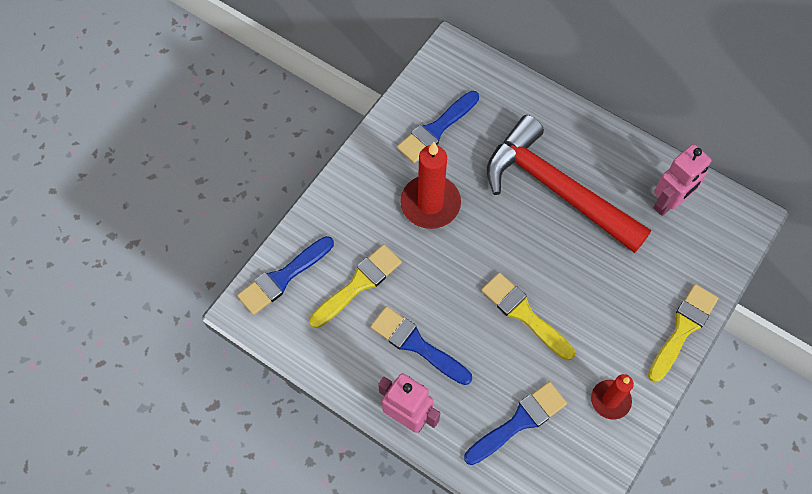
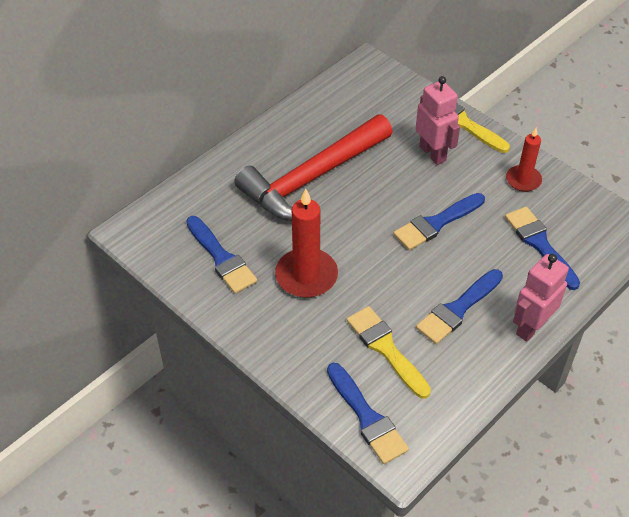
camera: 80 degrees left, 15 degrees down
yellow brush [481,273,575,360] -> blue brush [393,193,485,250]
pink robot [653,144,711,216] -> pink robot moved to [416,76,460,165]

